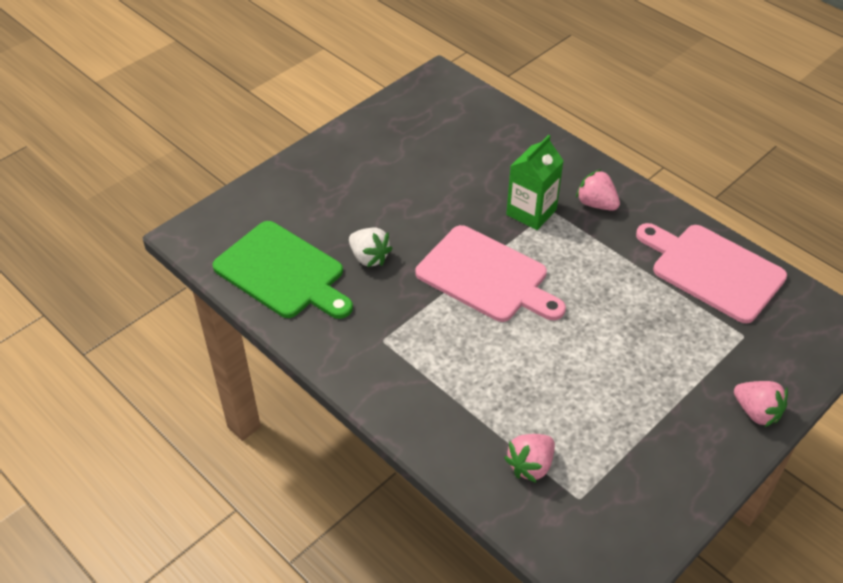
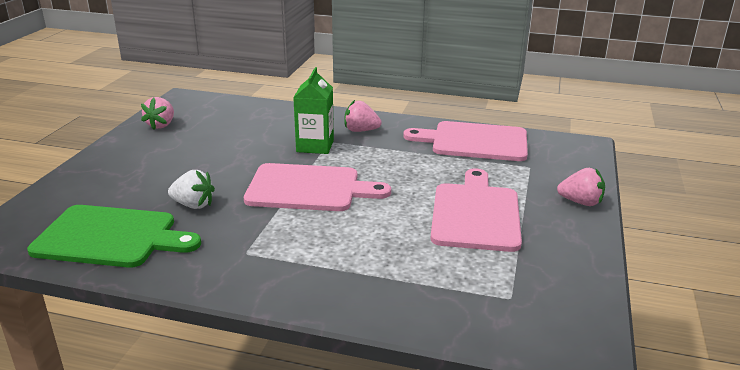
camera: 30 degrees left, 20 degrees down
pink strawberry [504,434,555,483] -> pink strawberry moved to [141,97,174,130]
none -> pink cutting board [431,168,522,252]

